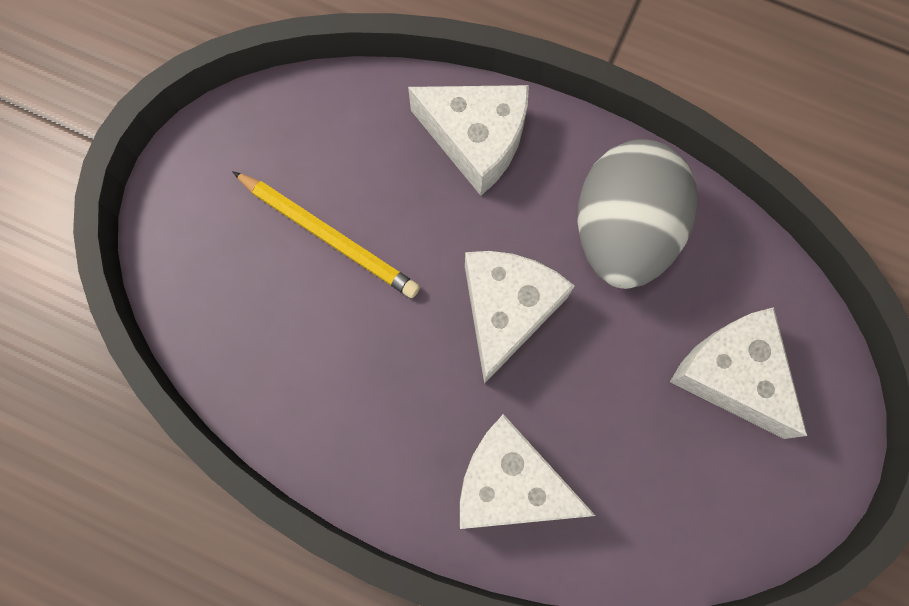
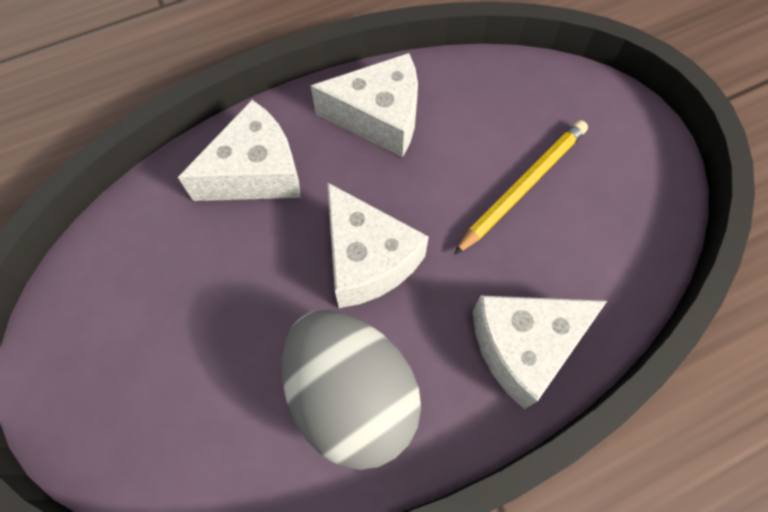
camera: 130 degrees right, 10 degrees down
yellow pencil [232,171,420,298] -> yellow pencil turned 150 degrees clockwise [454,120,588,255]
white cheese [670,307,807,439] -> white cheese moved to [311,53,418,158]

